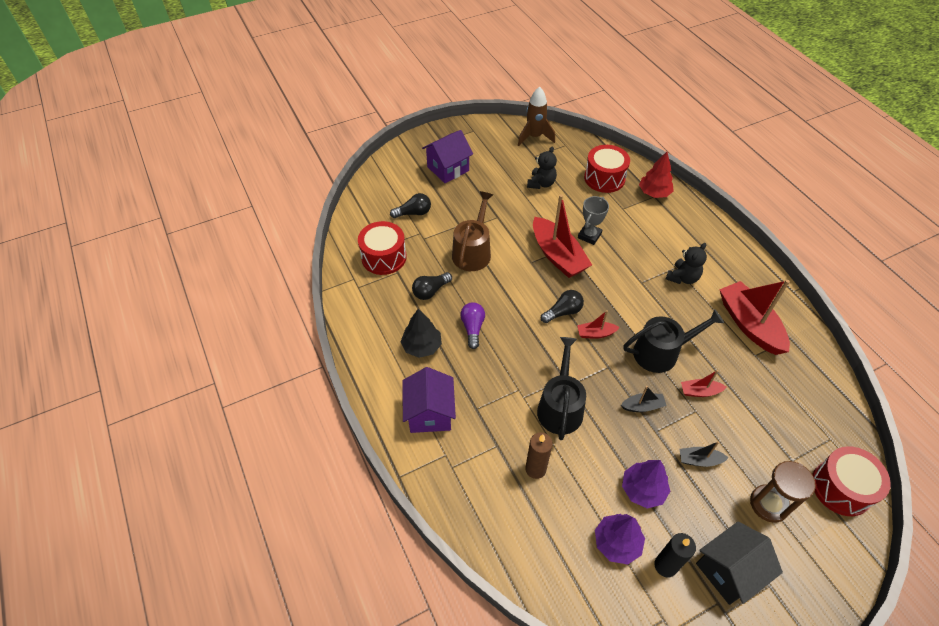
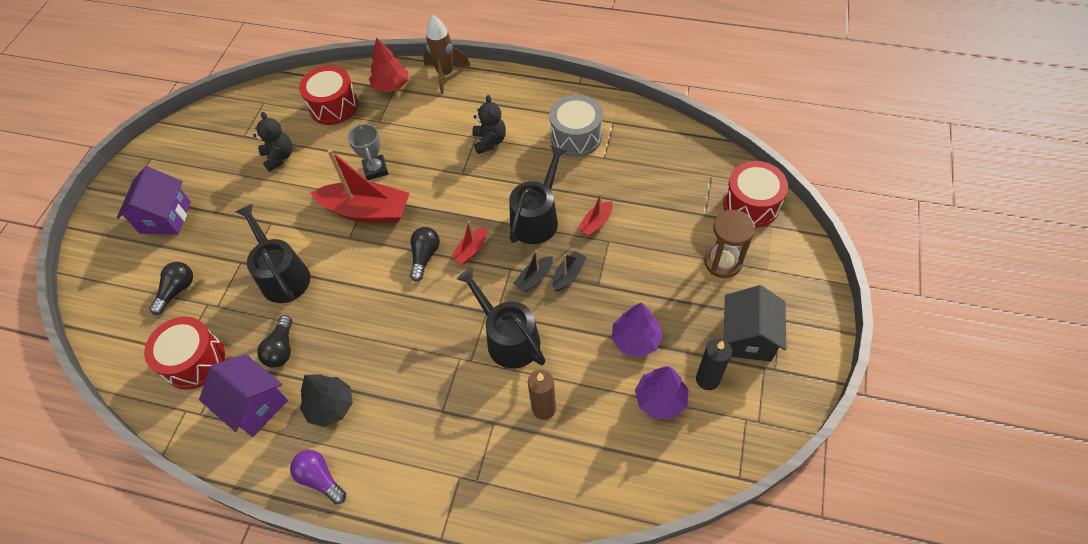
camera: 45 degrees left, 5 degrees up
purple house [402,367,456,433] -> purple house moved to [199,354,288,437]
brown watering can [452,191,493,271] -> black watering can [236,204,310,303]
purple light bulb [460,302,485,349] -> purple light bulb moved to [290,450,346,504]
brown rocket [518,87,555,146] -> brown rocket moved to [423,15,470,94]
black boat [679,441,728,467] -> black boat moved to [513,250,553,292]
red boat [719,280,790,355] -> grey drum [549,95,603,157]

